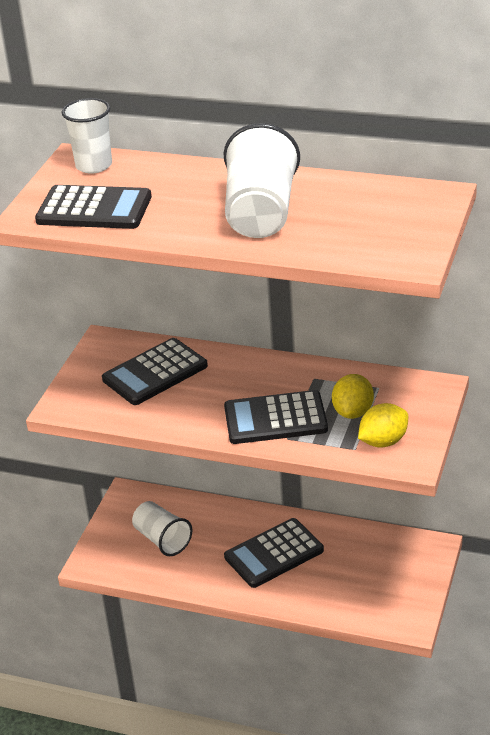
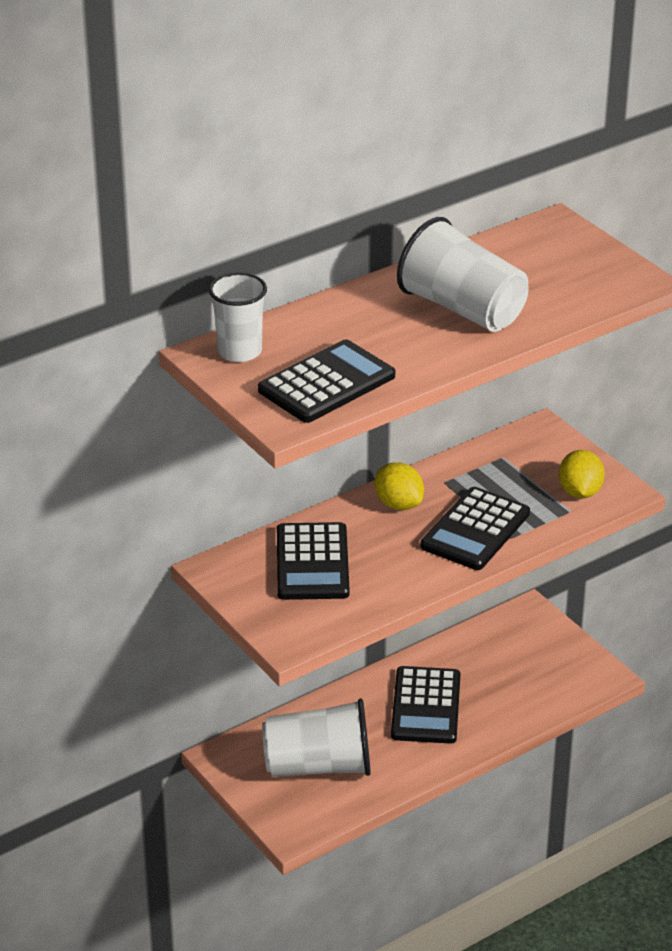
camera: 55 degrees left, 0 degrees up
white cup [132,501,192,556] -> white cup [262,698,371,777], size x1.52
yellow lemon [332,374,374,419] -> yellow lemon moved to [375,462,424,510]

